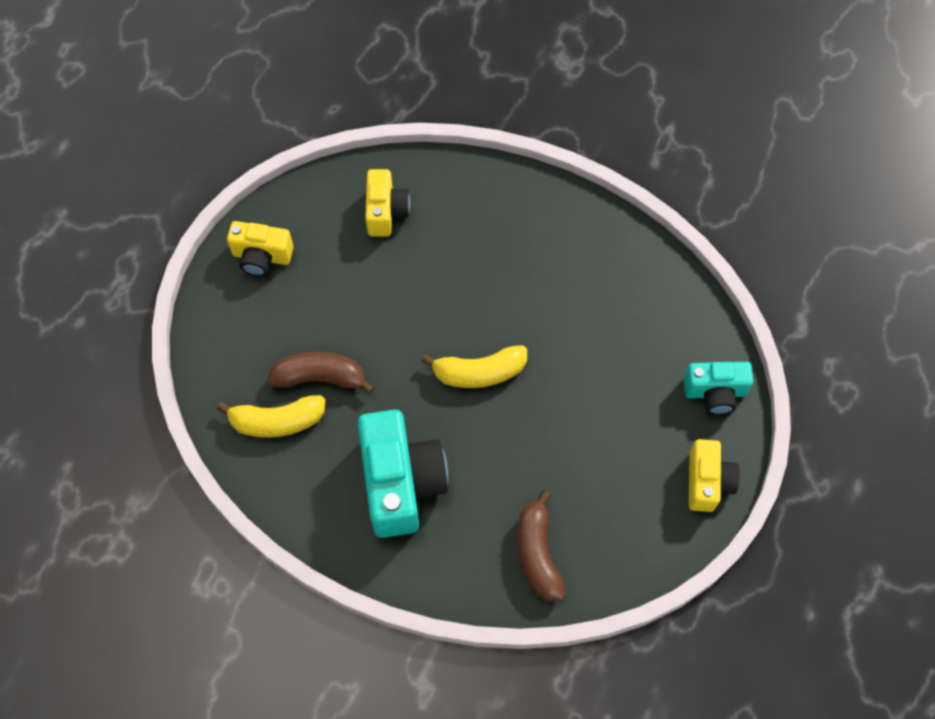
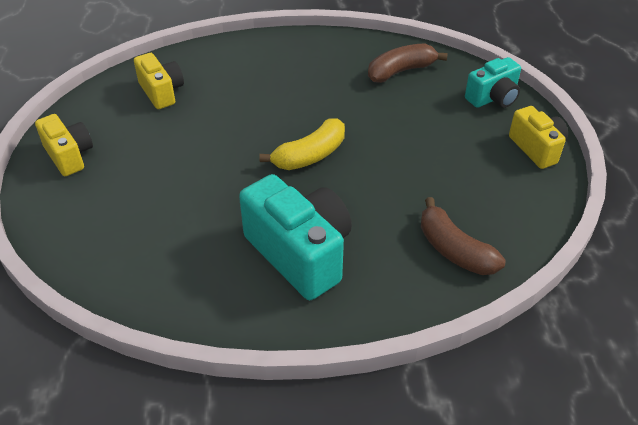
camera: 30 degrees left, 20 degrees down
yellow banana [217,395,326,438] -> none
yellow camera [227,221,294,276] -> yellow camera turned 105 degrees counterclockwise [35,114,93,176]
brown banana [267,352,375,394] -> brown banana moved to [368,43,448,83]

